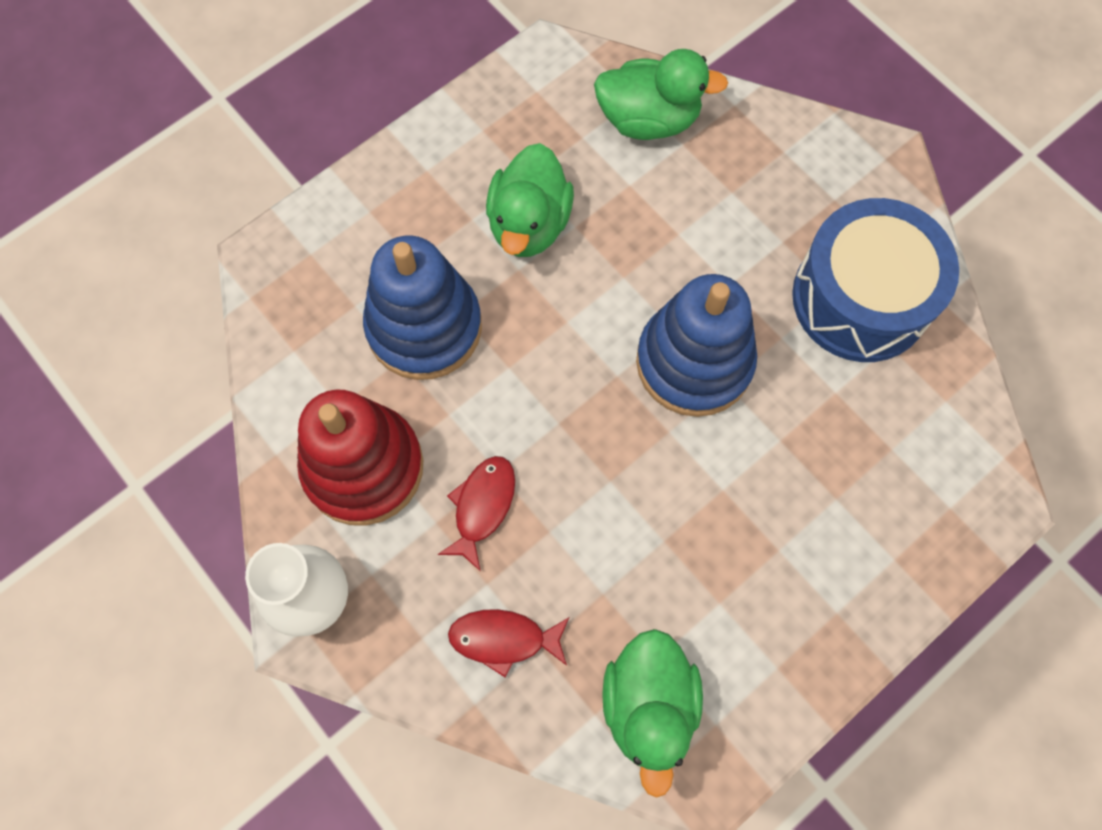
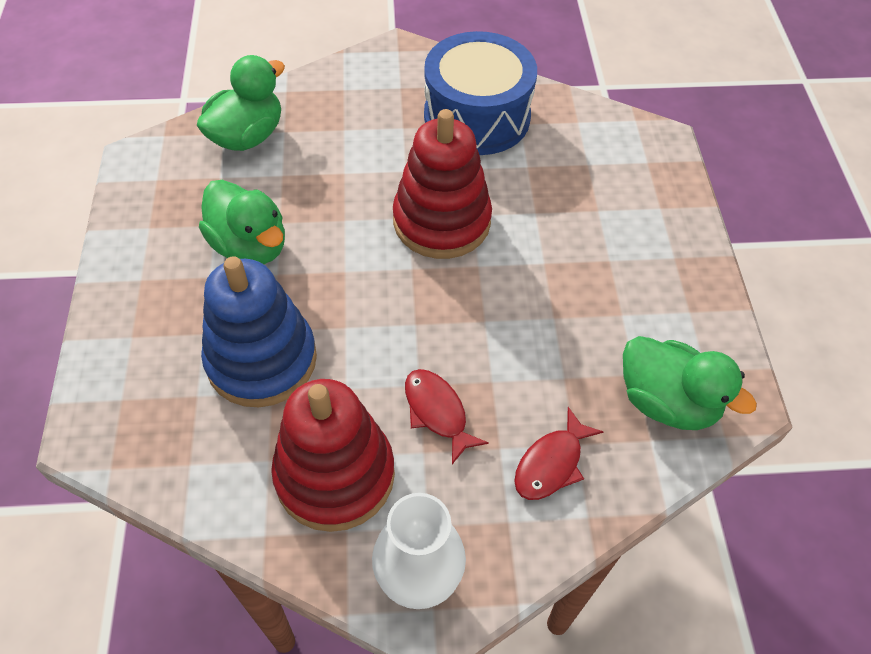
camera: 55 degrees left, 15 degrees down
blue stacking toy [636,274,757,417] -> red stacking toy [393,109,492,259]

